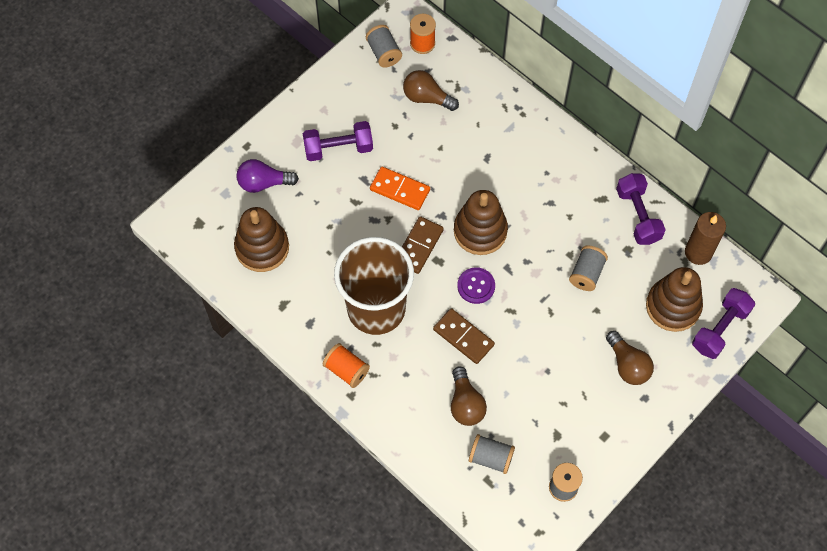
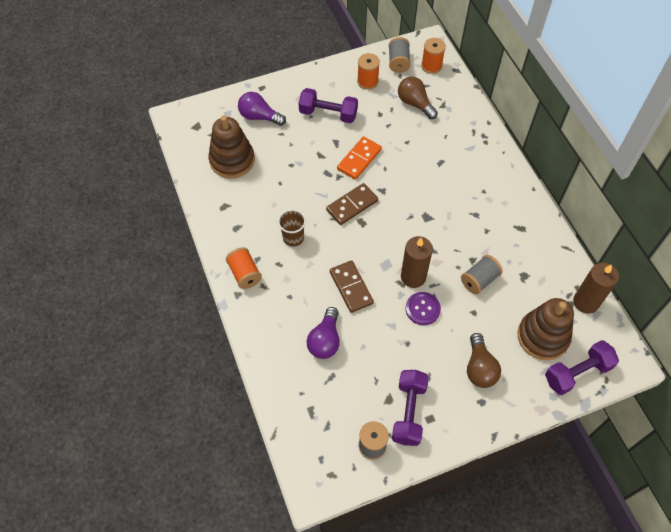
camera: 25 degrees right, 5 degrees down
brown cup [334,237,414,335] -> brown cup [278,209,306,246], size x0.42
orange domino [370,167,430,210] -> orange domino turned 75 degrees clockwise [337,136,382,180]
brown light bulb [451,366,487,426] -> purple light bulb [307,307,340,359]
brown stacking toy [454,190,508,255] -> none
purple button [457,267,495,304] -> purple button moved to [406,292,441,325]
grey spool [469,434,515,474] -> none
purple dumbbell [616,173,666,245] -> purple dumbbell moved to [392,370,429,446]
none -> orange spool [357,53,380,90]
none -> brown candle [401,236,433,288]

